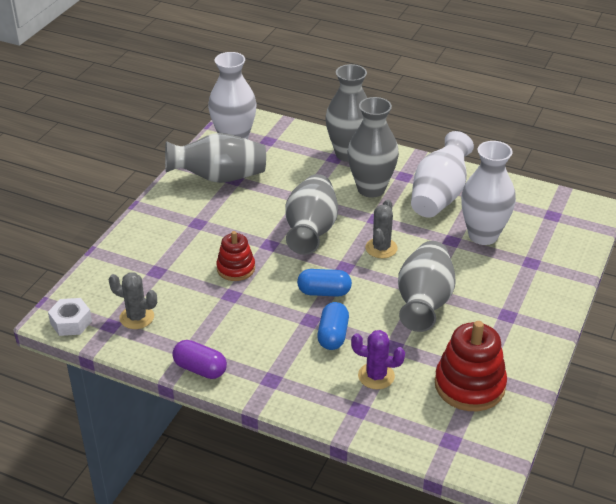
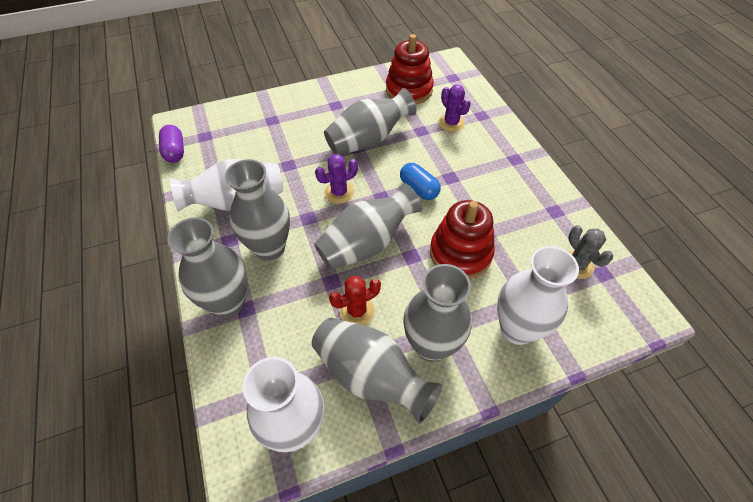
camera: 135 degrees left, 15 degrees up
white nut [48,298,92,336] -> none
purple capsule [172,340,227,379] -> purple capsule moved to [159,125,184,163]
red stacking toy [216,231,255,281] -> red stacking toy [430,200,495,279], size x1.63
blue capsule [317,302,349,350] -> none
grey cactus [365,199,398,258] -> purple cactus [315,154,358,204]
white vase [461,141,516,245] -> white vase moved to [497,246,579,345]
none -> red cactus [329,276,381,325]
none -> grey vase [403,264,472,362]

